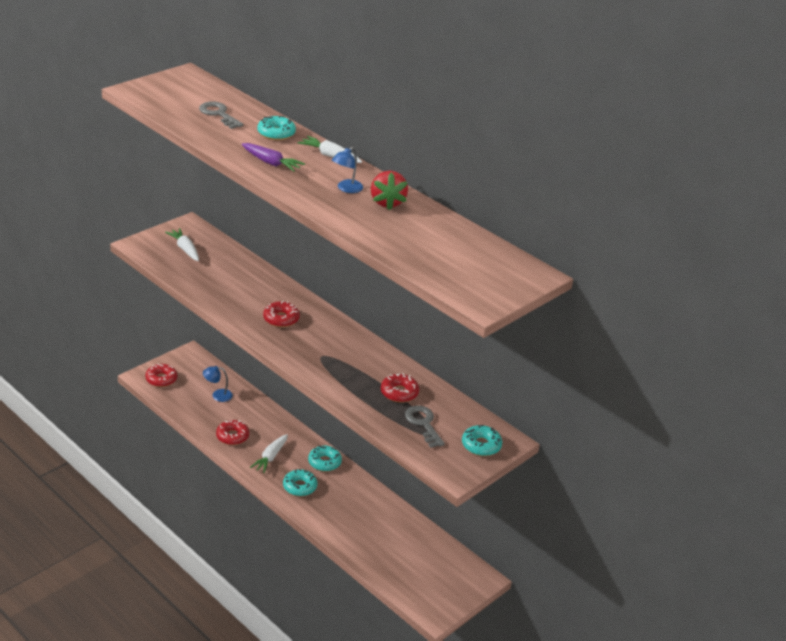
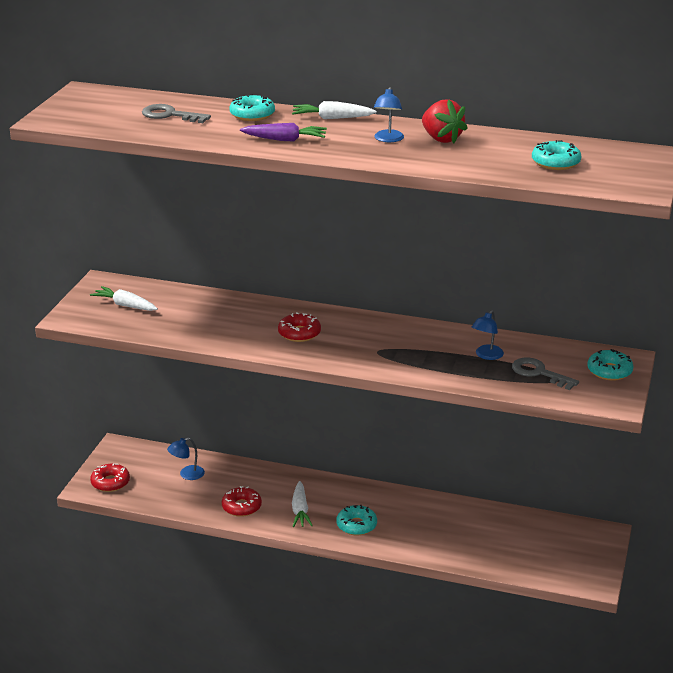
camera: 25 degrees left, 5 degrees down
turquoise donut [308,446,342,472] -> turquoise donut moved to [532,140,582,170]
red donut [381,373,419,403] -> blue lamp [472,310,504,360]

